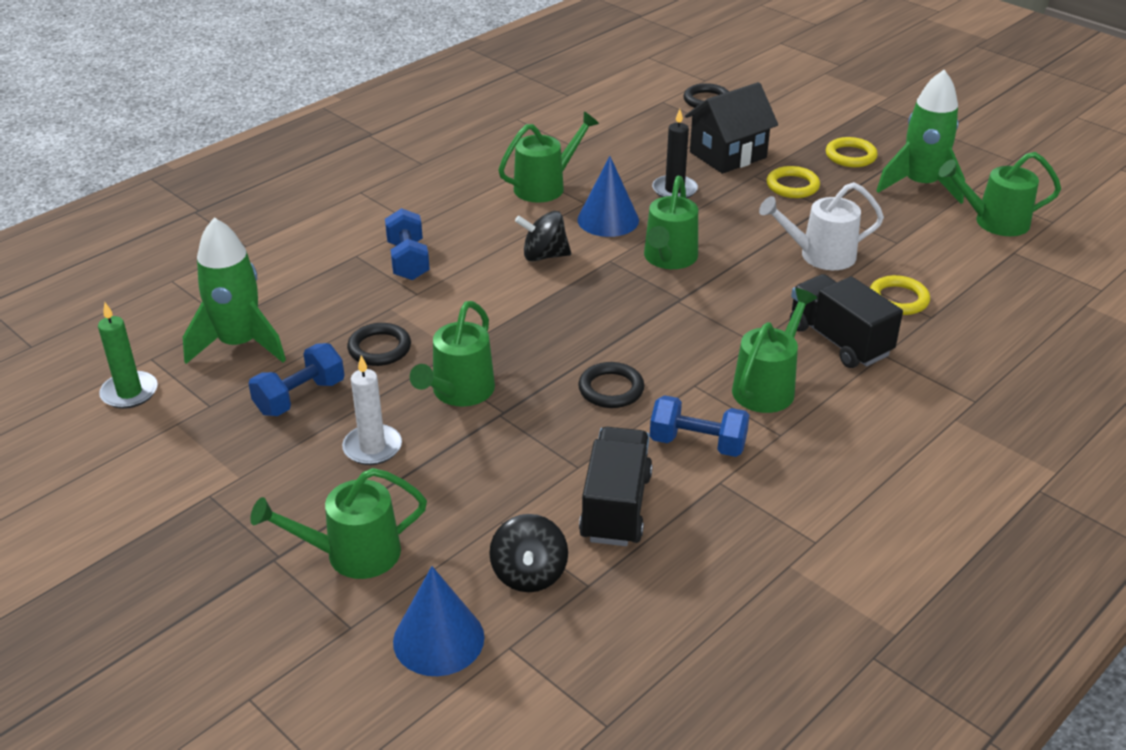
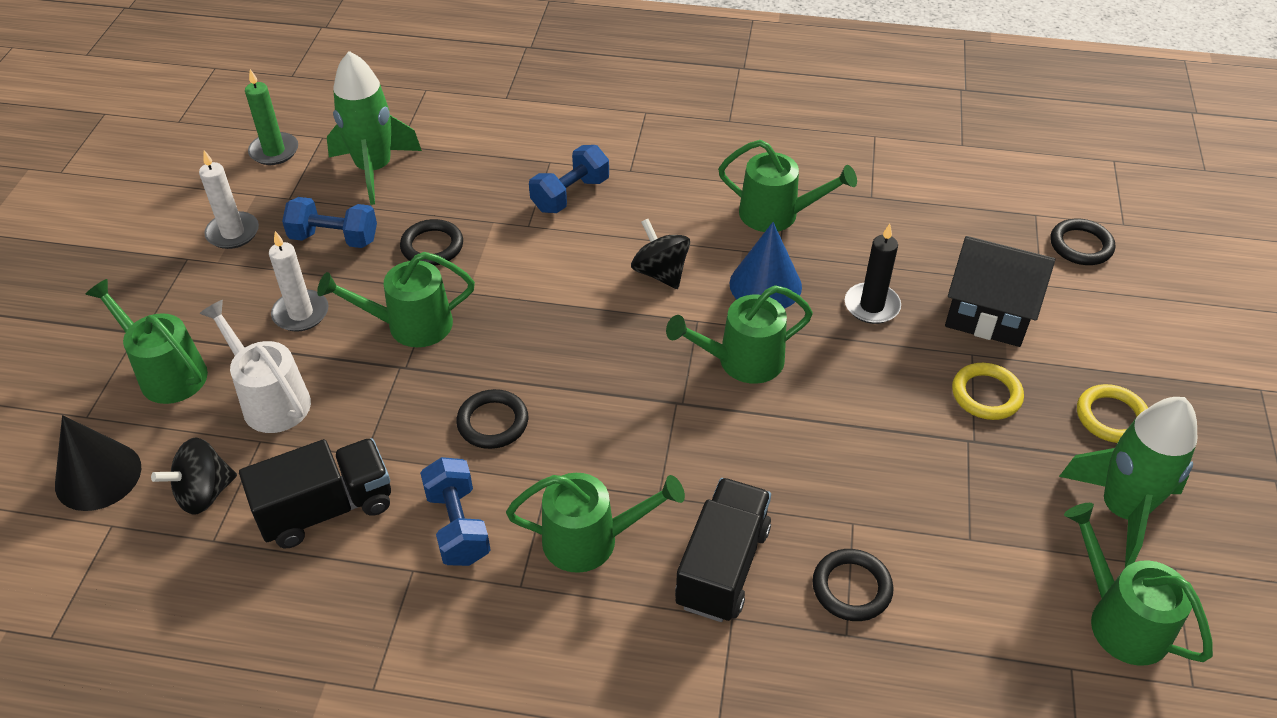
camera: 55 degrees right, 10 degrees up
blue cone [393,566,484,676] -> black cone [55,415,141,511]
white watering can [759,182,884,270] -> white watering can moved to [199,300,311,433]
yellow ring [870,275,930,315] -> black ring [813,549,894,621]
none -> white candle [199,150,259,249]

